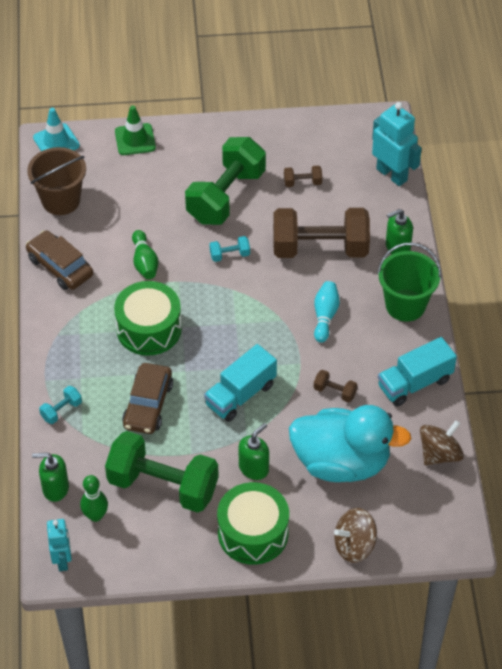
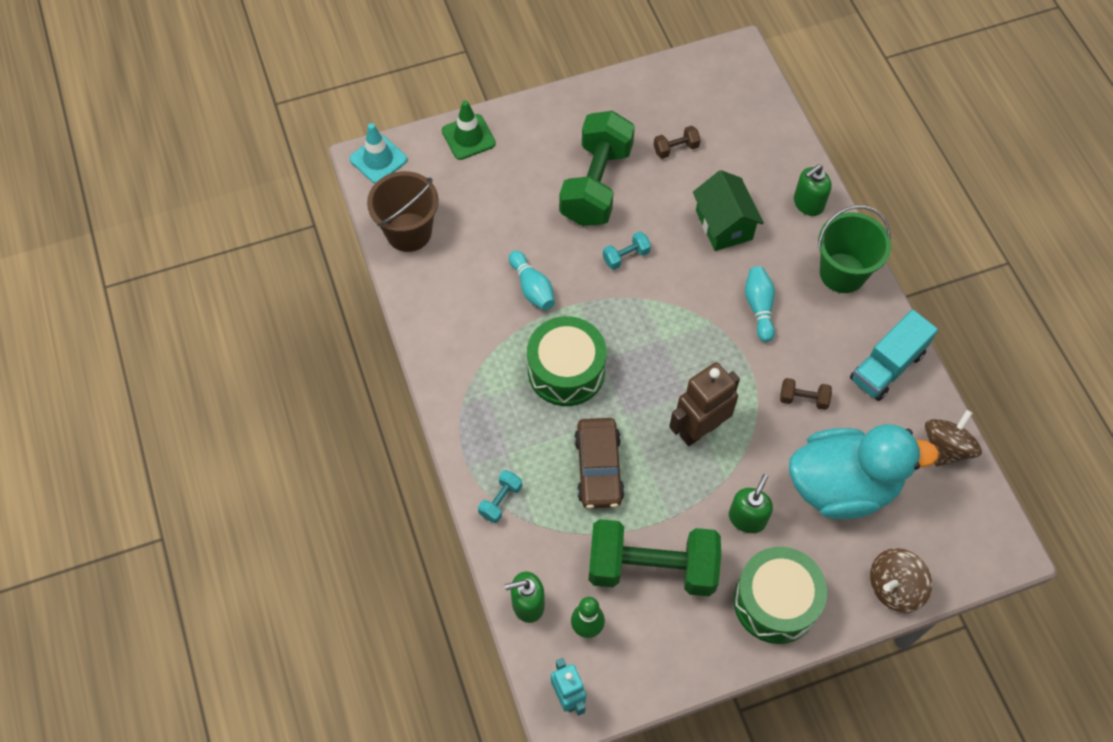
camera: 15 degrees left, 10 degrees up
brown car [26,230,93,290] -> none
green bowling pin [132,230,158,279] -> turquoise bowling pin [509,251,555,311]
turquoise truck [204,344,277,422] -> brown robot [669,362,740,446]
brown dumbbell [273,208,370,258] -> green house [693,170,764,251]
turquoise robot [372,102,422,186] -> none

